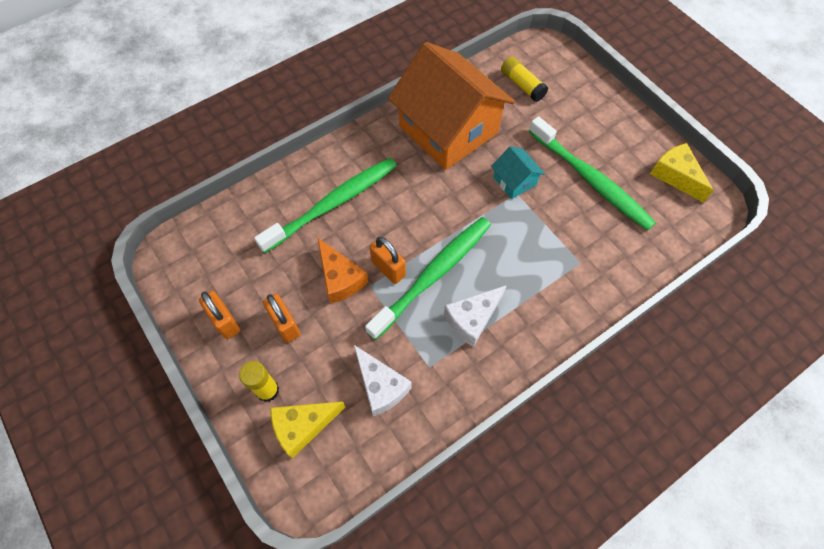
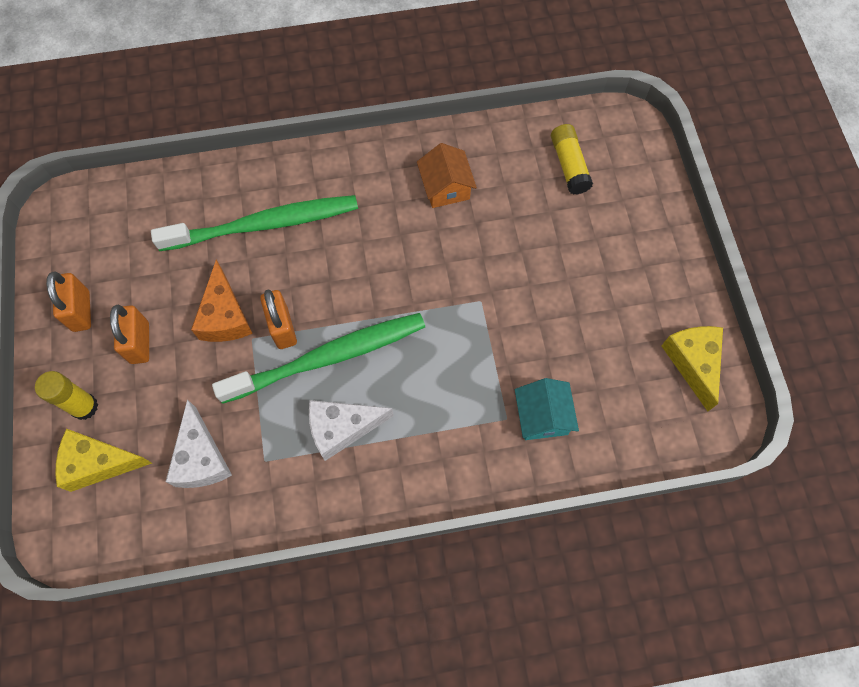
camera: 25 degrees right, 5 degrees up
orange house [388,42,515,170] -> orange house [417,143,477,208], size x0.42
turquoise house [491,146,545,199] -> turquoise house moved to [515,378,579,440]
green toothbrush [529,116,656,231] -> none

